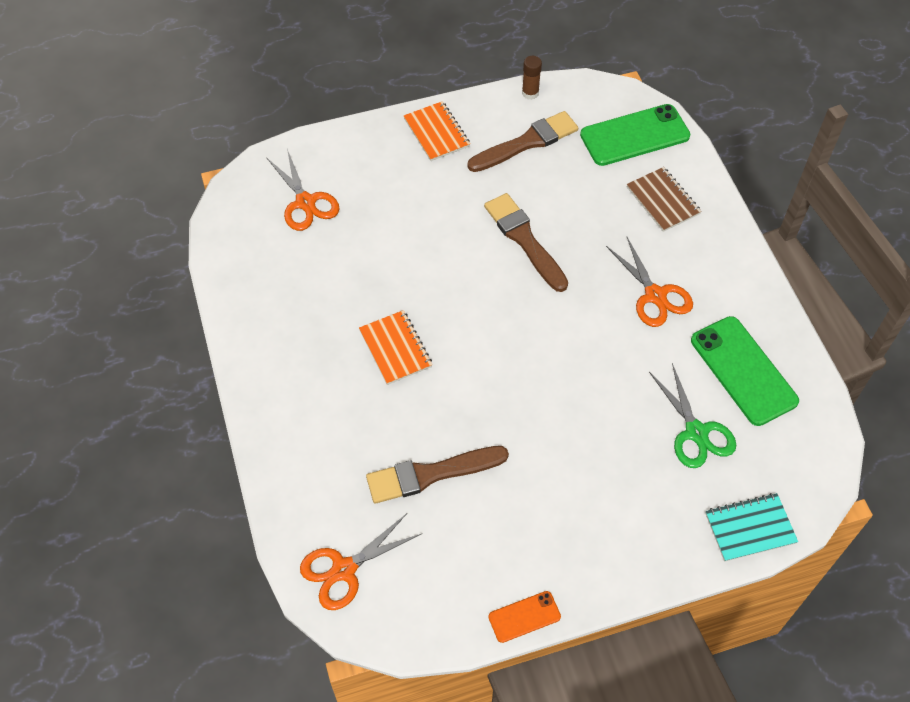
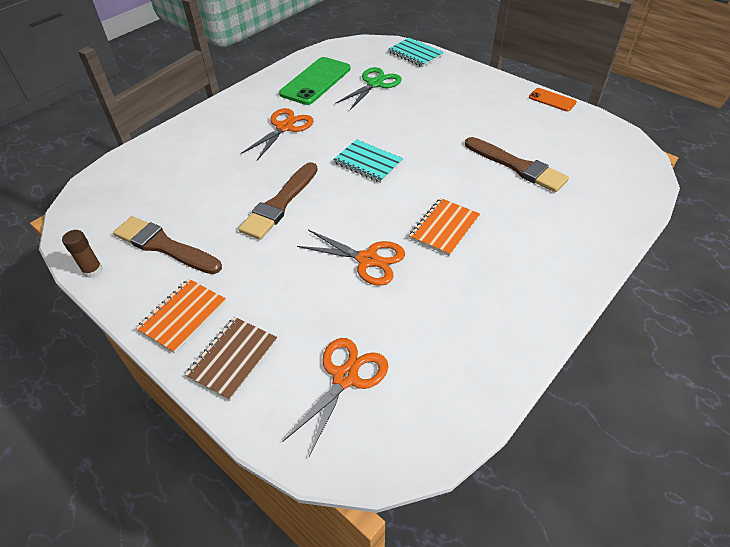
camera: 120 degrees left, 10 degrees down
orange scissors [300,514,421,610] -> orange scissors moved to [297,230,405,286]
green phone [580,104,690,166] -> none
brown notebook [626,167,702,232] -> brown notebook moved to [185,317,277,401]
none -> turquoise notebook [333,139,403,183]

